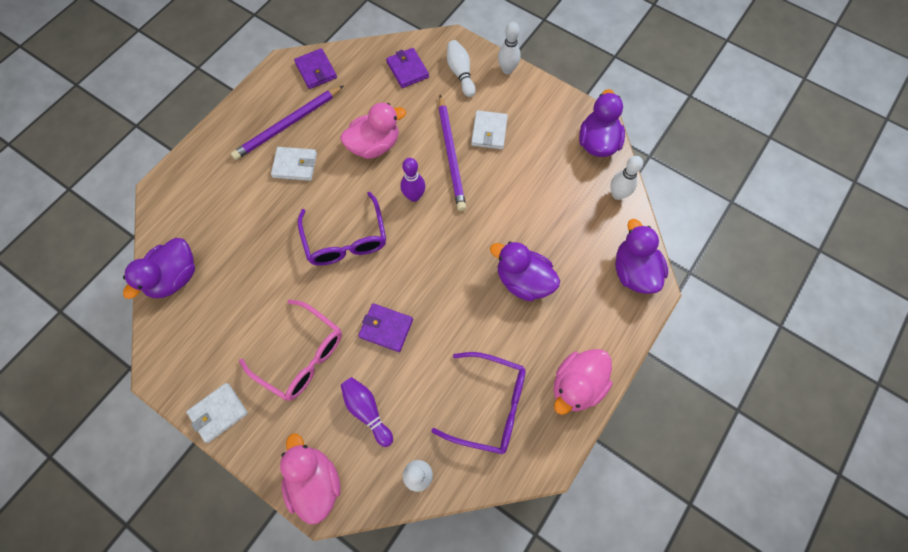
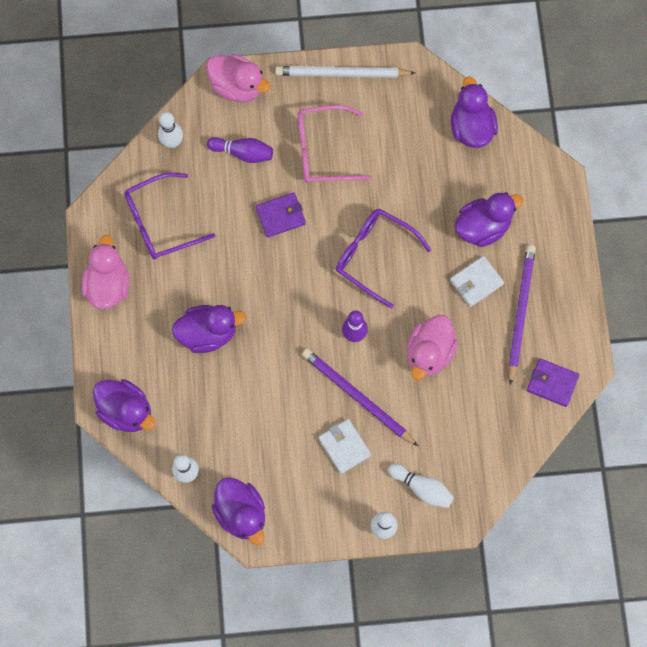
camera: 140 degrees right, 5 degrees up
white wallet [186,383,248,443] -> white pencil [275,66,415,78]
purple wallet [386,48,429,88] -> none
none -> purple duck [455,192,524,247]

